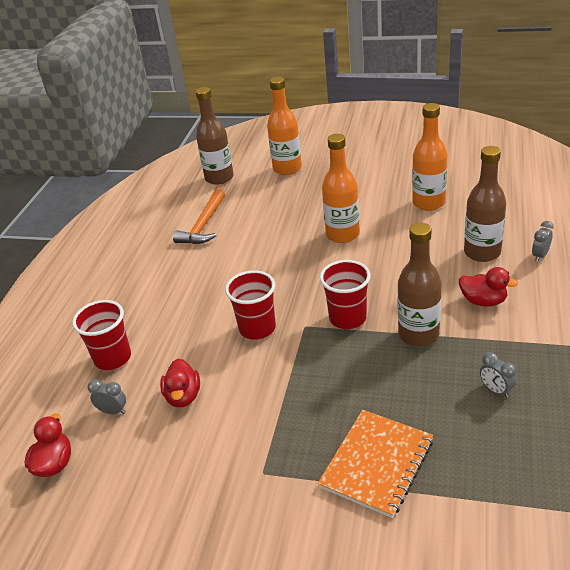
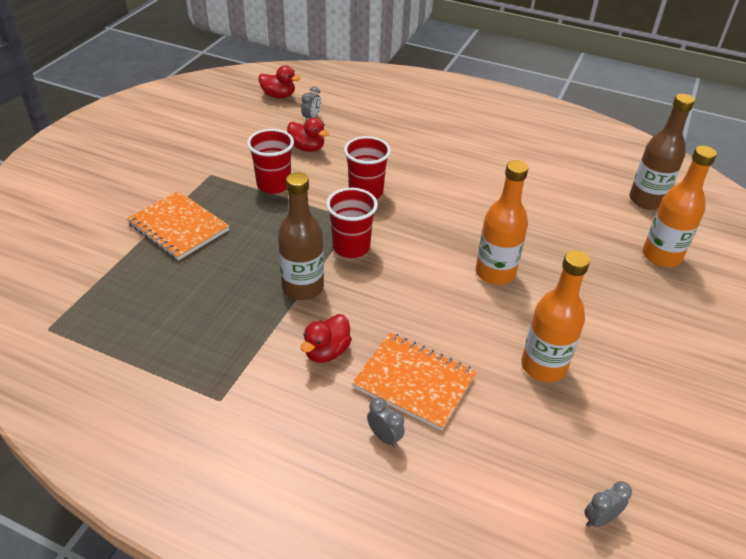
camera: 95 degrees right, 5 degrees up
red cup [72,300,131,370] -> red cup moved to [247,129,294,194]
red duck [160,359,200,407] -> red duck turned 150 degrees counterclockwise [287,117,329,152]
orange hammer [173,189,225,244] -> none
brown bottle [464,146,506,262] -> orange notebook [352,333,477,431]
grey clock [480,352,516,398] -> grey clock moved to [584,481,632,527]

